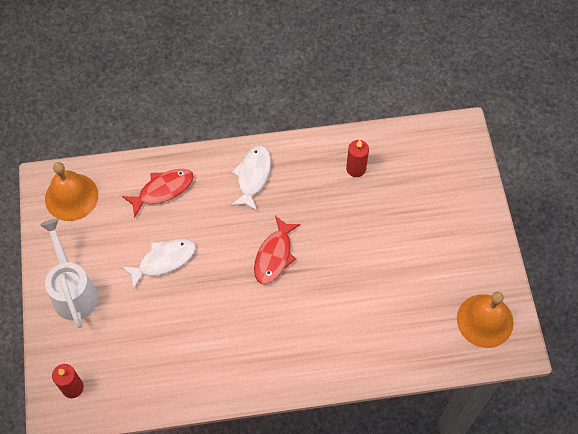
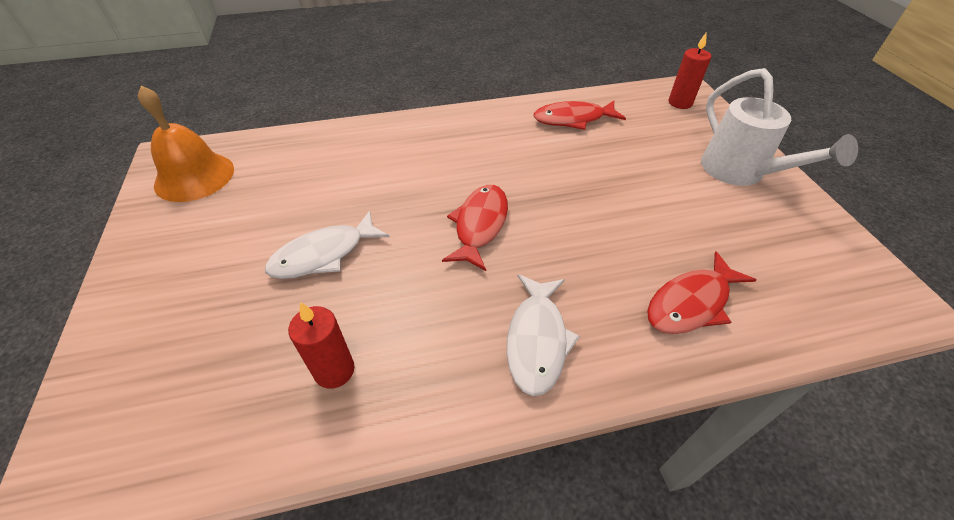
camera: 175 degrees right, 15 degrees down
orange bell [45,162,98,221] -> none
white fish [122,239,196,290] -> white fish moved to [265,211,390,279]
none -> red fish [533,101,626,130]

